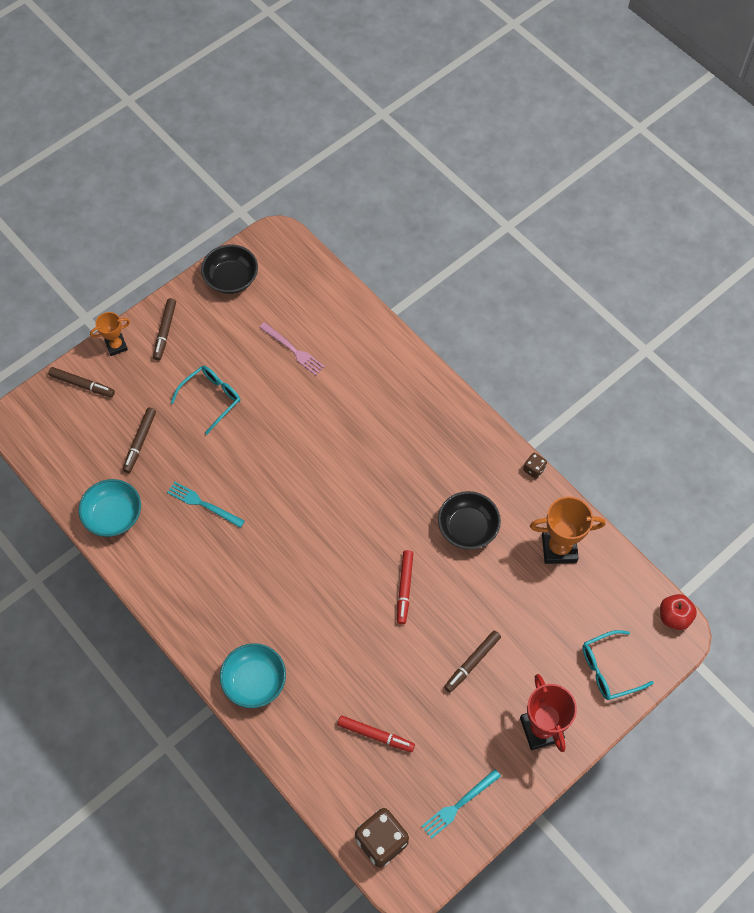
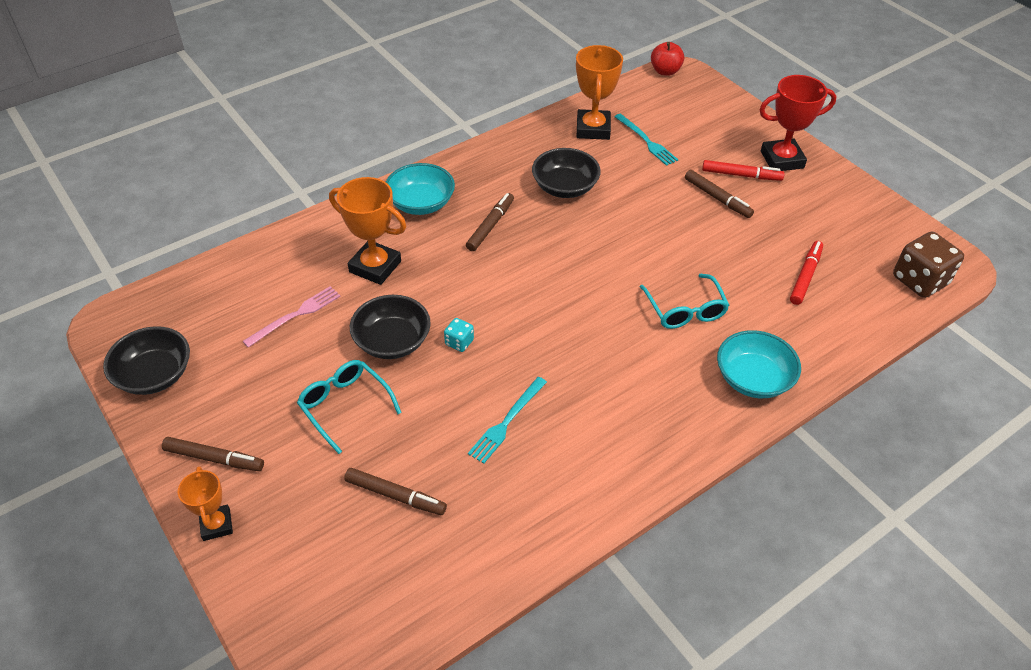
camera: 85 degrees left, 15 degrees down
brown marker [48,367,115,397] -> brown marker moved to [466,193,514,251]
turquoise bowl [78,479,141,537] -> turquoise bowl moved to [386,163,455,215]
red marker [397,550,413,624] -> red marker moved to [702,160,785,181]
turquoise fork [421,769,501,839] -> turquoise fork moved to [615,114,678,166]
brown dice [523,453,547,479] -> none
turquoise glasses [582,630,654,700] -> turquoise glasses moved to [640,274,729,329]
none -> orange trophy [329,177,406,285]
none -> black bowl [350,295,431,359]
none -> turquoise dice [444,318,474,352]

